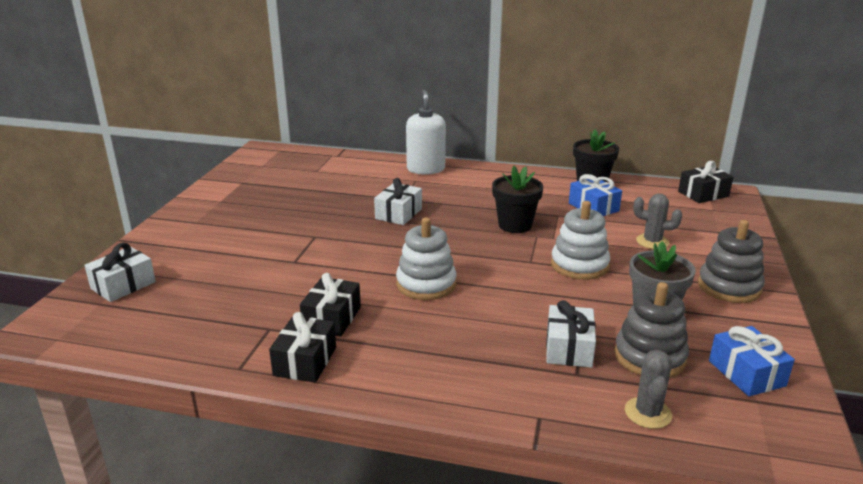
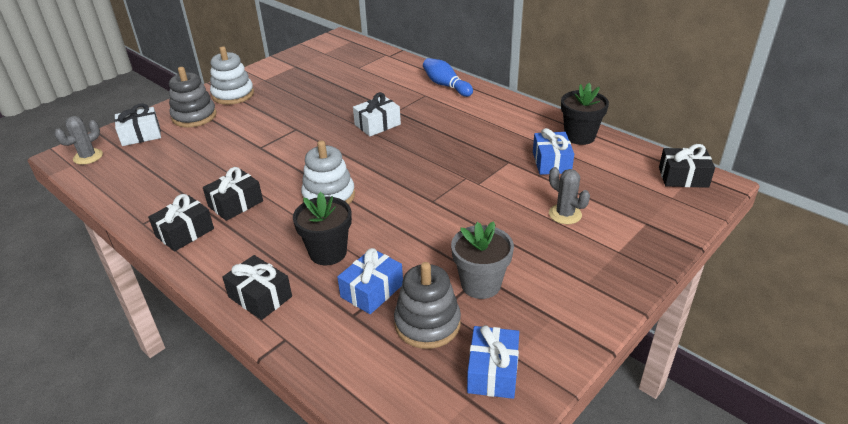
camera: 30 degrees right, 10 degrees up
white soap dispenser [406,90,446,175] -> blue bowling pin [423,58,473,97]
black flower pot [492,166,543,233] -> black flower pot moved to [293,192,352,265]
white gift [546,300,596,368] -> blue gift [337,248,403,314]
white stacking toy [551,201,610,280] -> white stacking toy moved to [210,46,254,105]
grey cactus [625,350,672,429] -> grey cactus moved to [55,116,103,165]
grey stacking toy [698,220,765,303] -> grey stacking toy moved to [169,67,217,127]
none -> black gift [222,255,292,320]

